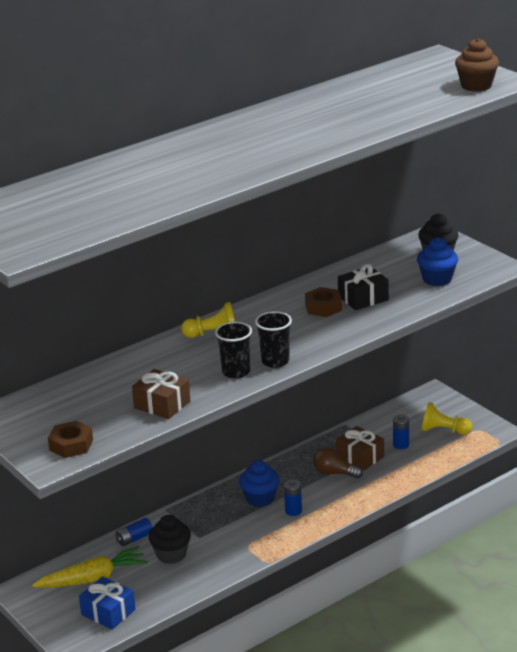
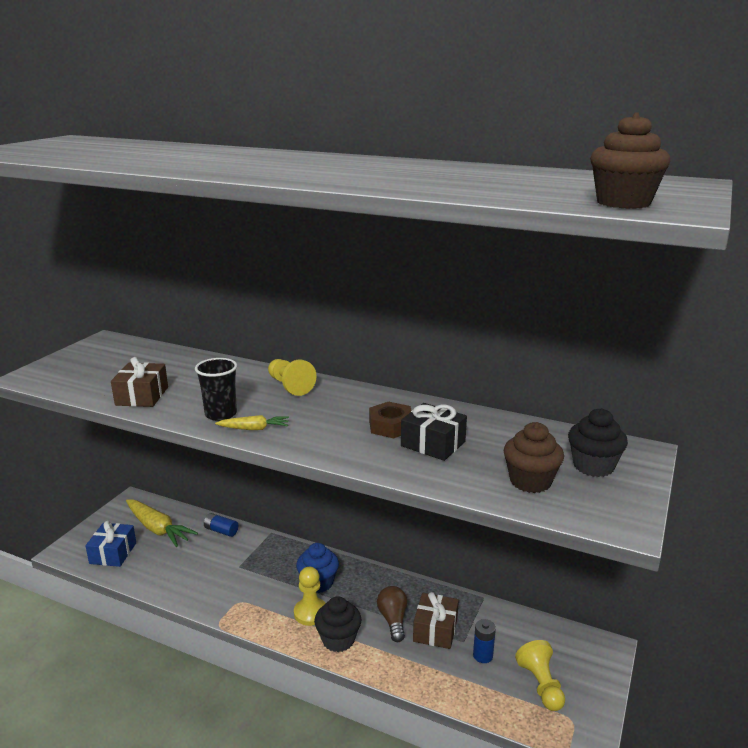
camera: 60 degrees right, 5 degrees down
brown nut [48,421,93,458] -> none
black cupcake [149,515,191,564] -> black cupcake moved to [314,596,362,652]
black cup [255,311,292,368] -> yellow carrot [215,415,289,430]
blue battery [284,479,302,516] -> yellow pawn [294,567,325,626]
blue cupcake [417,237,458,286] -> brown cupcake [504,422,564,493]

